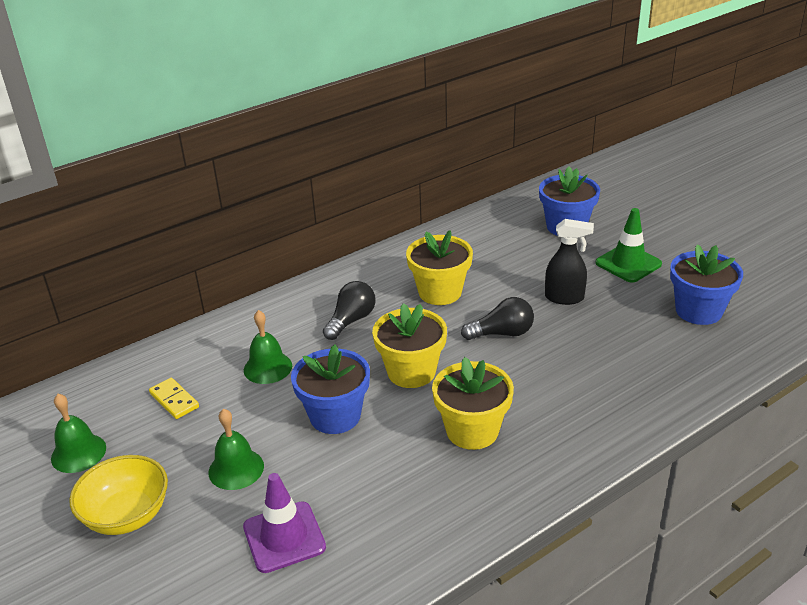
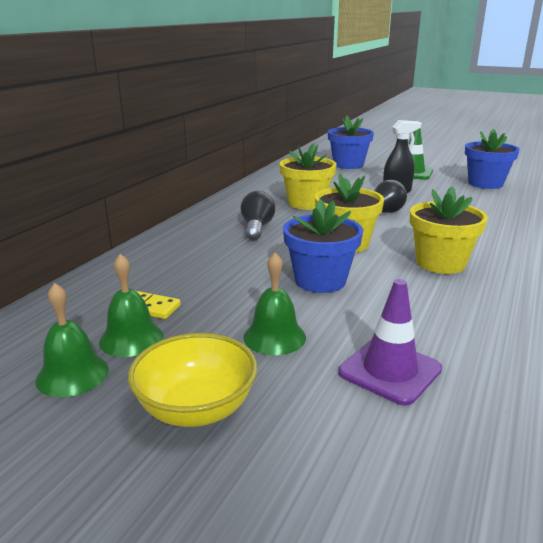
camera: 30 degrees left, 10 degrees down
green bell [244,310,292,384] -> green bell moved to [99,254,164,357]

